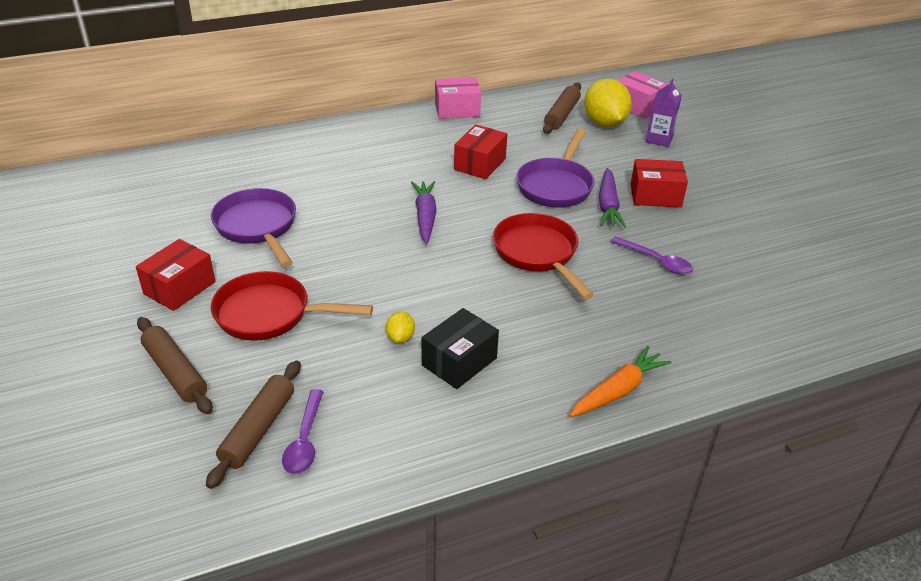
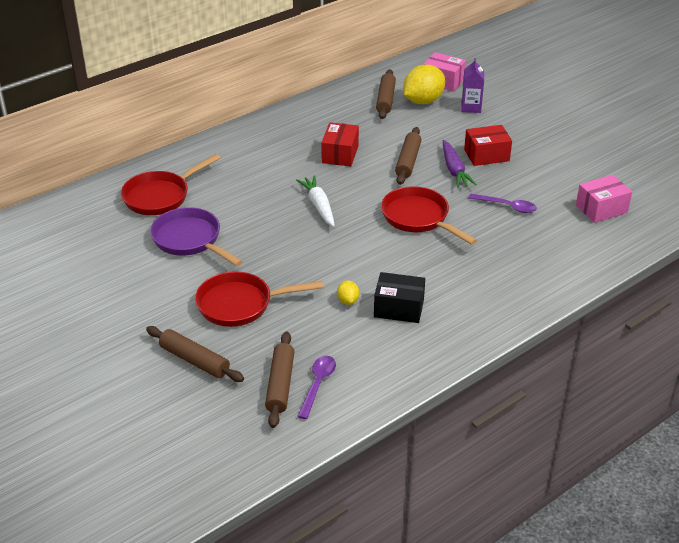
camera: 15 degrees left, 0 degrees up
red box [136,239,216,311] -> none
purple spoon [282,389,324,474] -> purple spoon turned 150 degrees counterclockwise [297,356,336,419]
purple carrot [411,181,437,244] -> white carrot [296,176,335,227]
black box [422,308,499,389] -> black box turned 75 degrees clockwise [374,272,425,323]
pink box [435,77,481,119] -> pink box moved to [576,175,632,223]
purple pan [516,128,594,207] -> brown rolling pin [395,127,421,185]
orange carrot [569,346,671,417] -> none
yellow lemon [584,78,632,127] -> yellow lemon turned 75 degrees clockwise [403,65,445,104]
none -> red pan [121,154,220,215]

